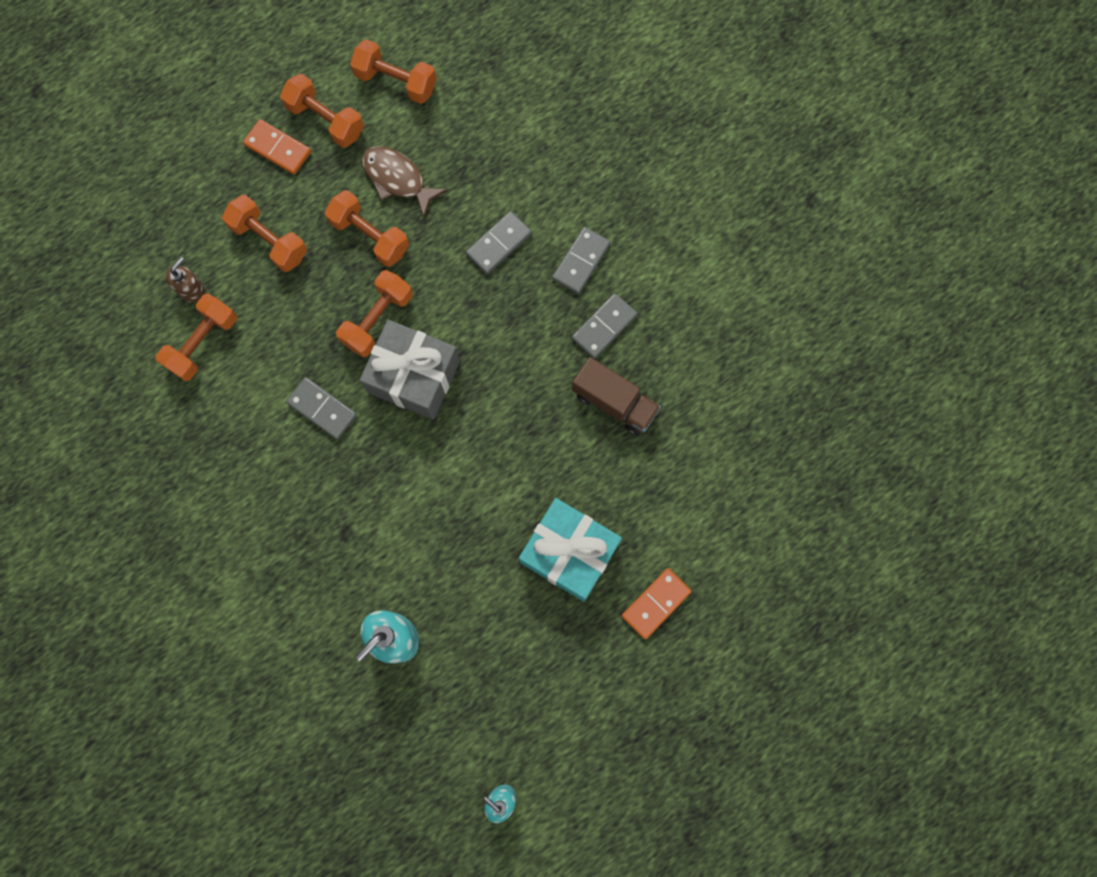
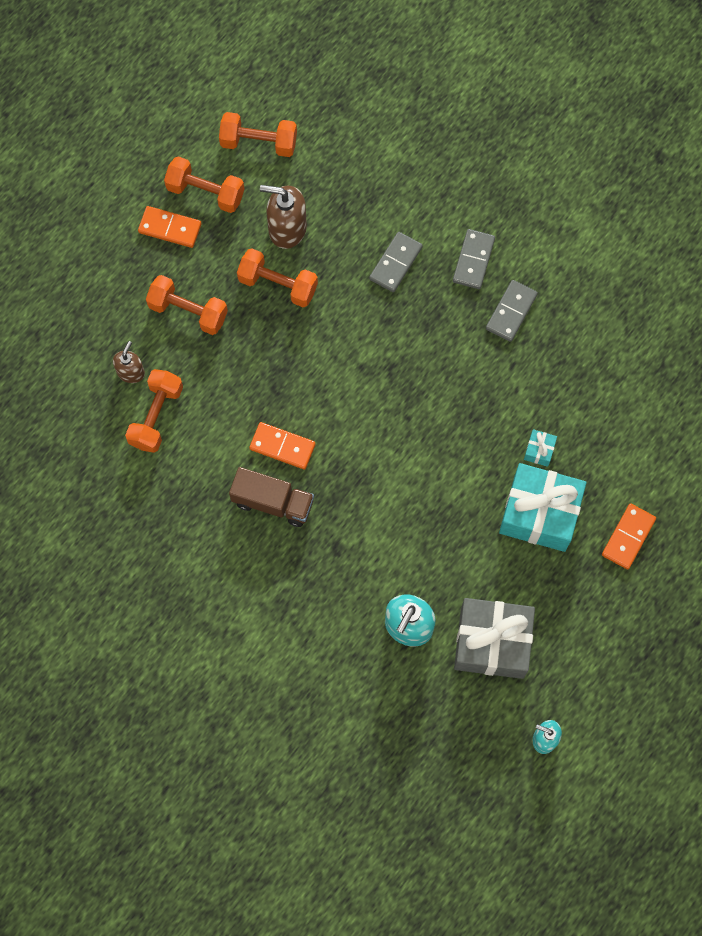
camera: 15 degrees left, 5 degrees down
grey domino [286,377,357,440] -> orange domino [249,422,316,470]
orange dumbbell [336,270,413,357] -> none
grey gift [359,320,460,420] -> grey gift moved to [454,598,535,679]
brown fish [362,146,447,217] -> brown soap dispenser [260,185,307,249]
brown truck [572,357,661,436] -> brown truck moved to [229,467,314,527]
none -> turquoise gift [524,429,557,467]

